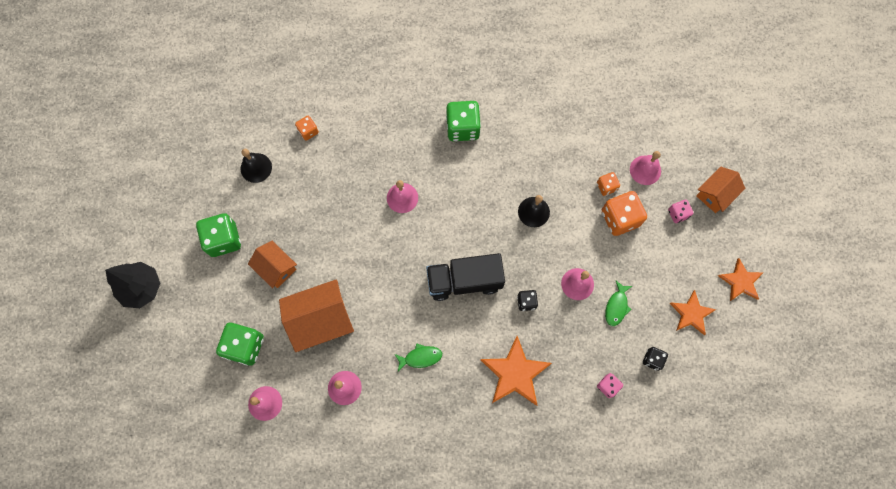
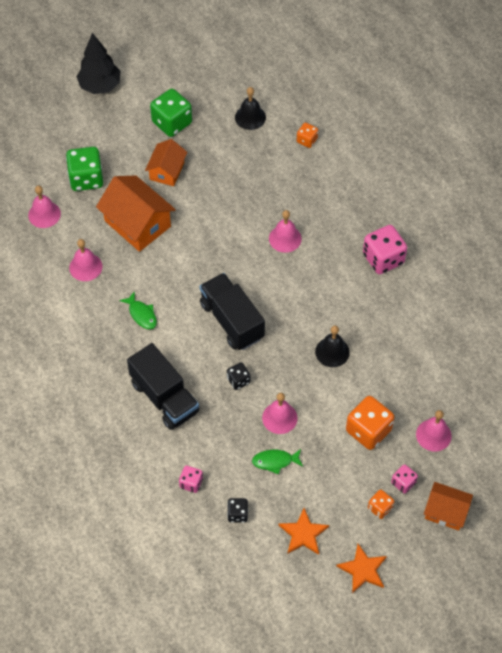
camera: 65 degrees right, 15 degrees down
green dice [446,101,481,141] -> pink dice [363,225,407,274]
orange star [480,336,552,406] -> black truck [127,343,199,430]
orange dice [597,172,620,196] -> orange dice moved to [368,490,394,519]

